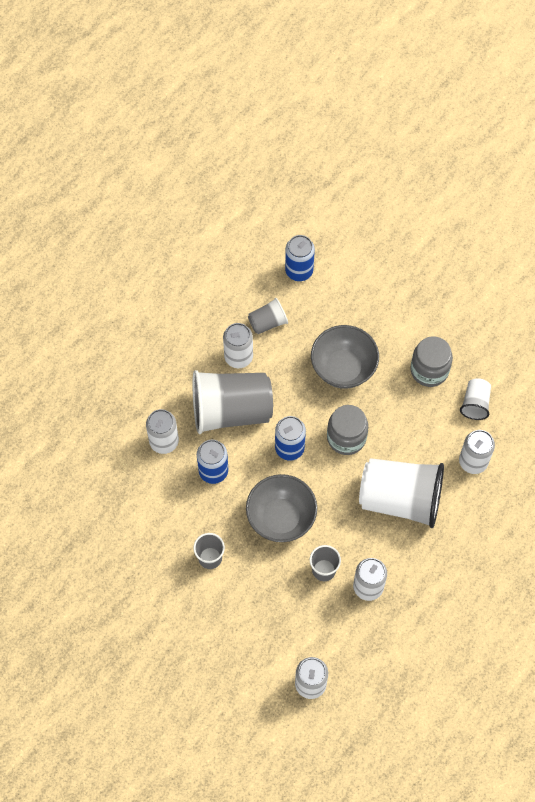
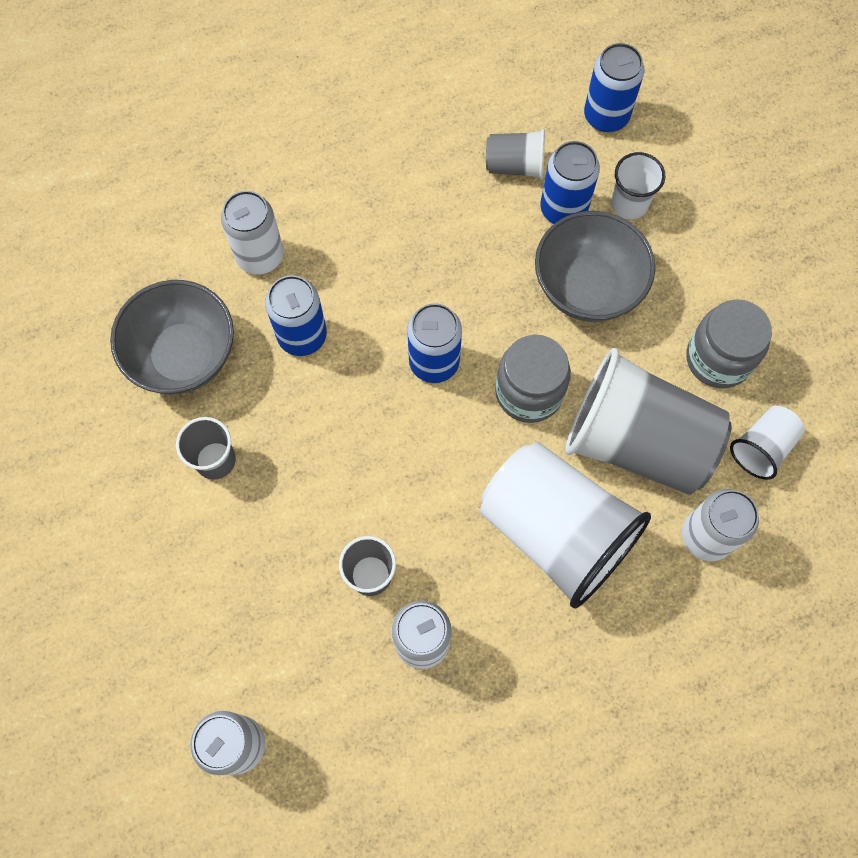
camera: 30 degrees right, 5 degrees up
grey cup [192,370,273,434] -> grey cup moved to [565,348,732,495]
white can [223,323,253,368] -> none
grey bowl [246,474,317,542] -> grey bowl moved to [110,280,234,394]
none -> blue can [540,141,600,224]
none -> white cup [611,152,665,219]

